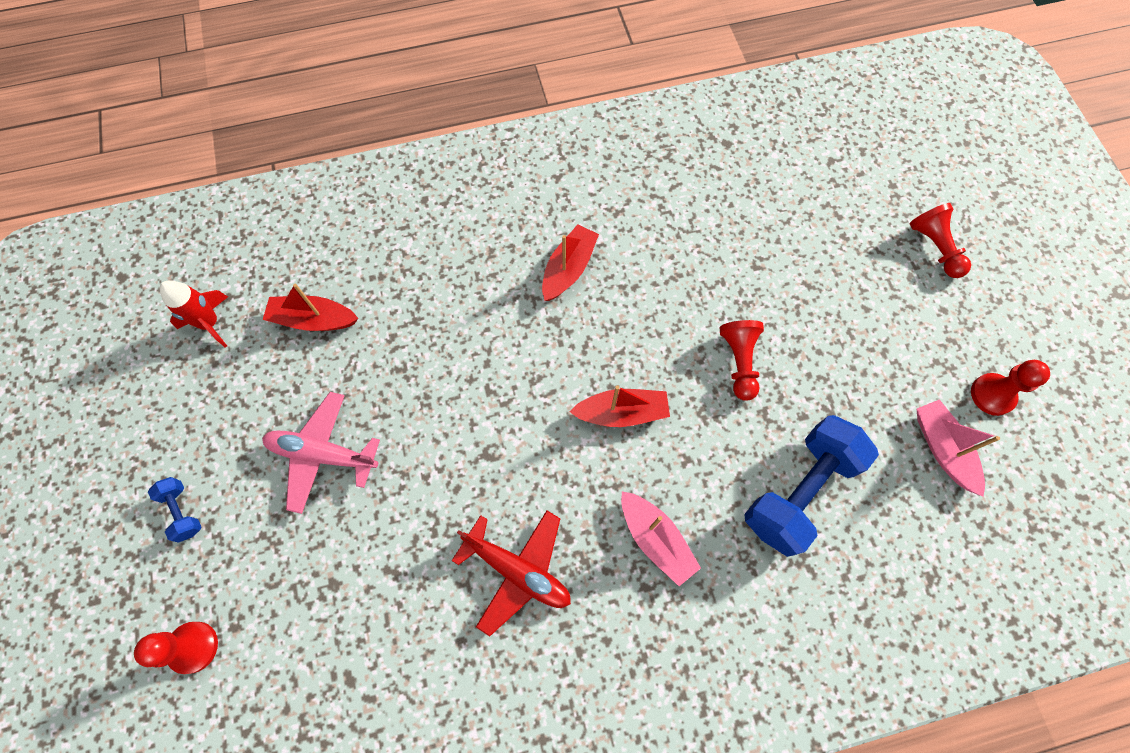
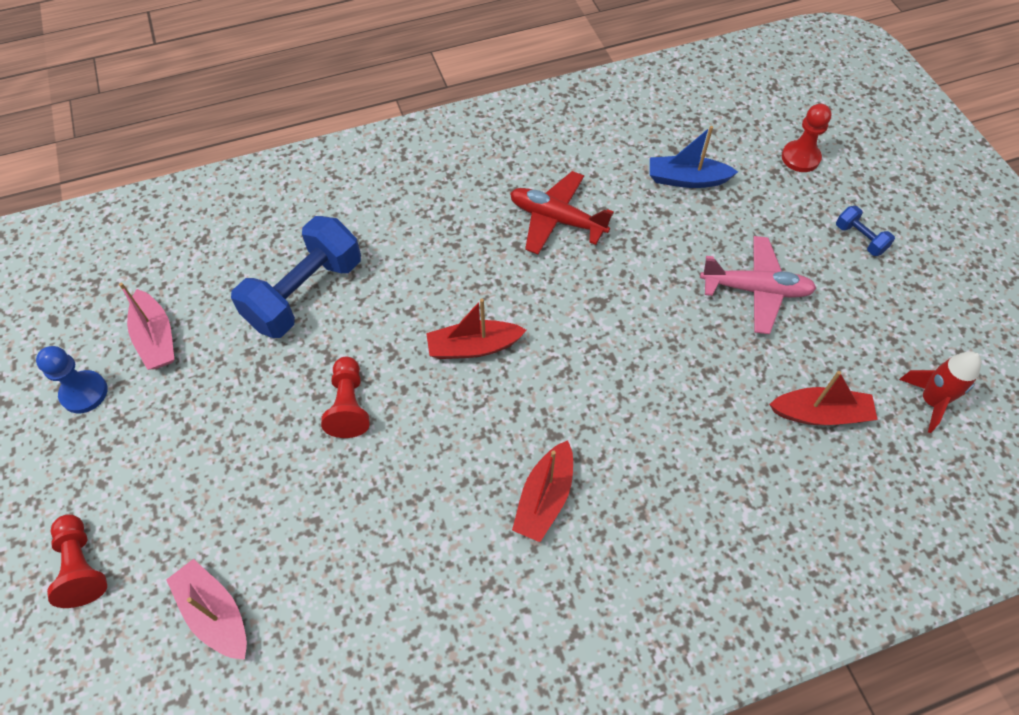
camera: 175 degrees right, 10 degrees down
pink boat [621,491,701,586] -> pink boat moved to [166,559,247,660]
red pawn [971,360,1050,416] -> blue pawn [36,346,108,413]
none -> blue boat [650,126,738,188]

